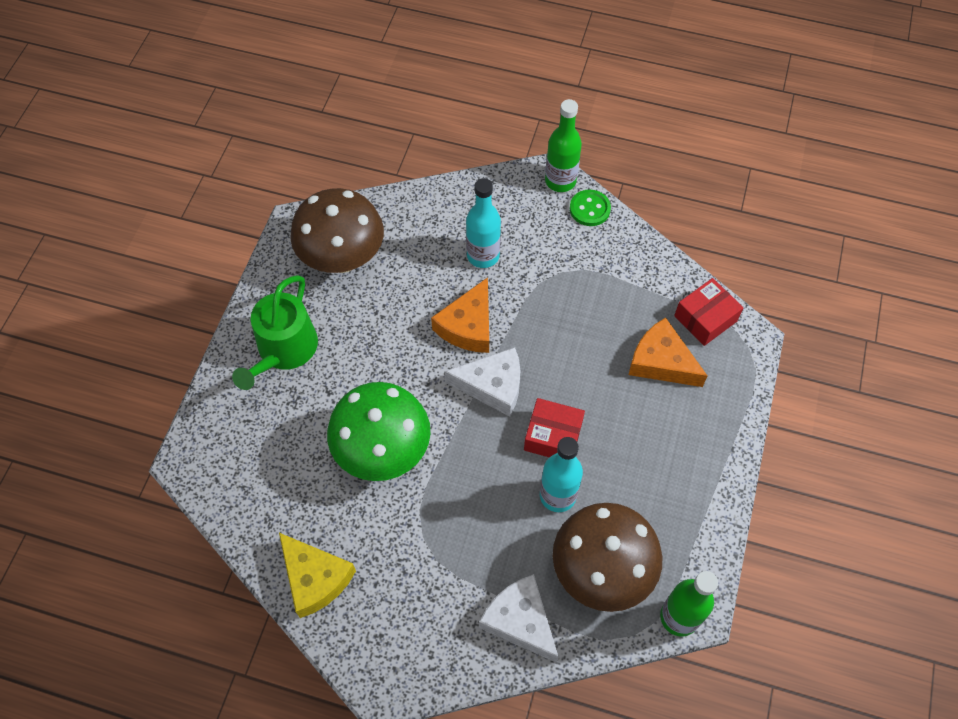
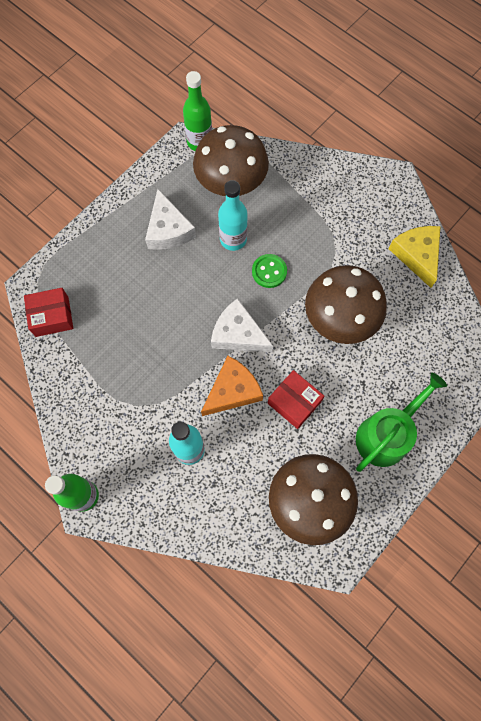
camera: 155 degrees left, 10 degrees up
green mushroom [327,382,430,481] -> brown mushroom [305,265,387,344]
white cheese [479,574,559,663] -> white cheese moved to [145,189,196,250]
red box [524,398,585,457] -> red box moved to [268,370,324,429]
green button [570,190,611,226] -> green button moved to [252,254,287,288]
orange cheese [628,318,707,387] -> none

